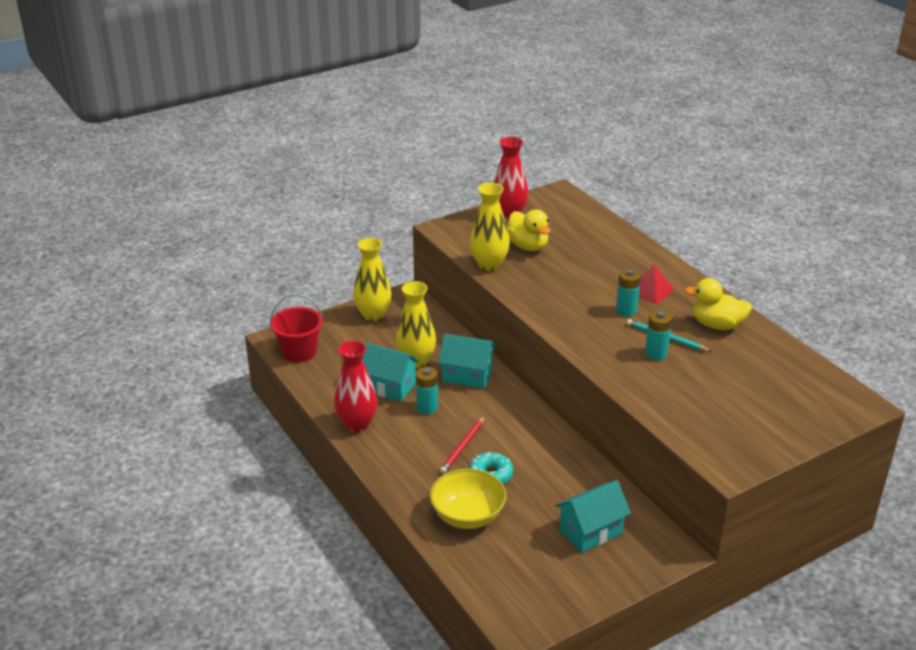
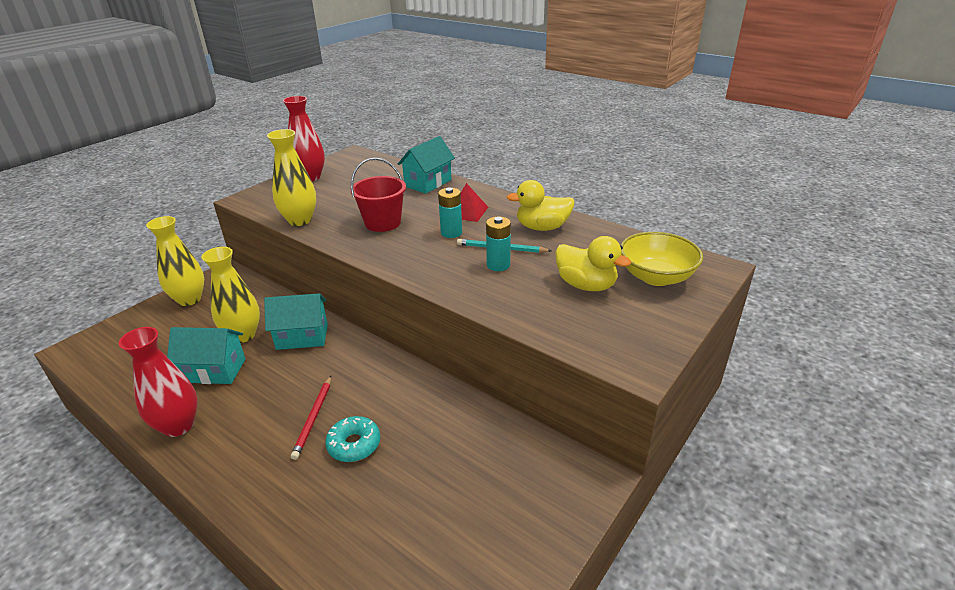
camera: 20 degrees left, 0 degrees up
red bucket [269,294,323,362] -> red bucket moved to [350,158,406,232]
turquoise battery [416,367,438,414] -> none
yellow bowl [430,469,507,529] -> yellow bowl moved to [621,232,703,286]
yellow duck [507,209,550,251] -> yellow duck moved to [555,236,631,291]
turquoise house [555,480,631,553] -> turquoise house moved to [398,136,455,194]

